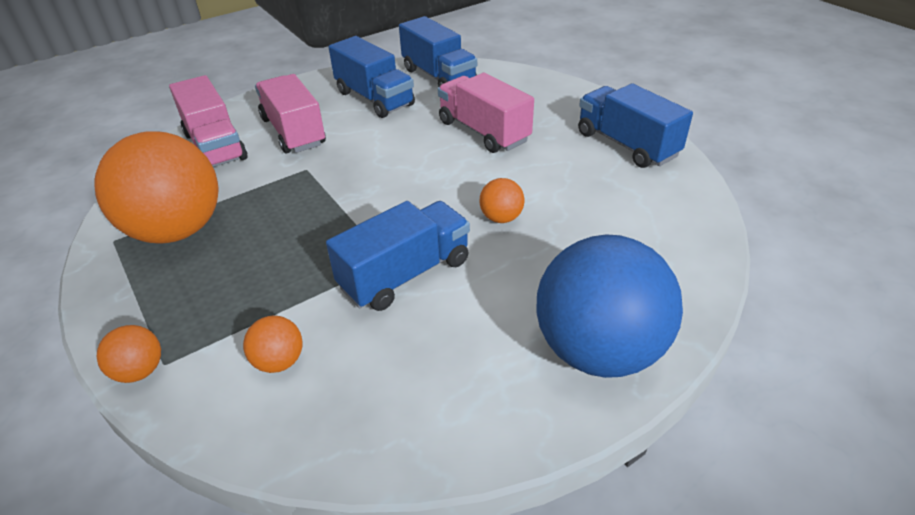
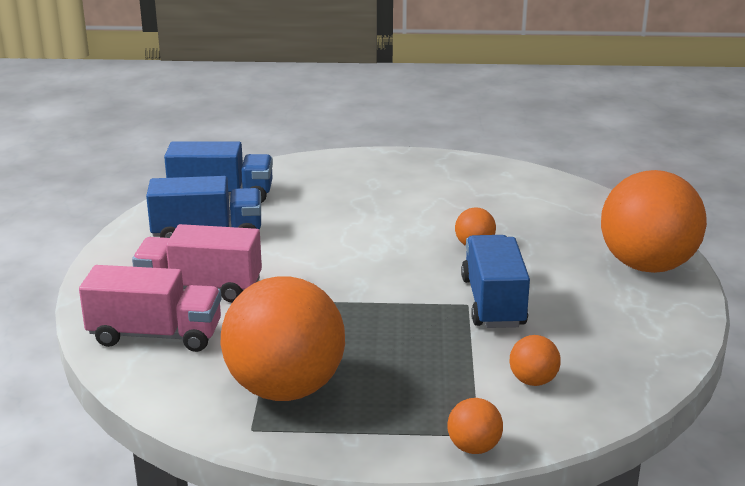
camera: 55 degrees left, 15 degrees down
pink truck [438,73,534,153] -> none
blue ball [537,234,683,378] -> orange ball [601,170,707,273]
blue truck [578,84,693,168] -> none

